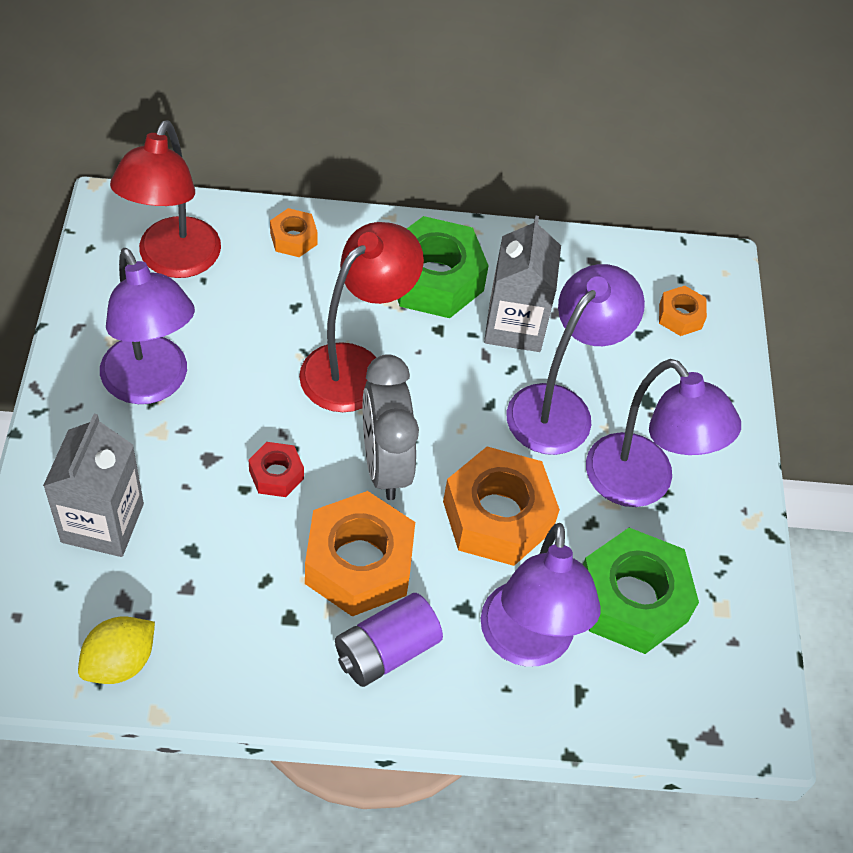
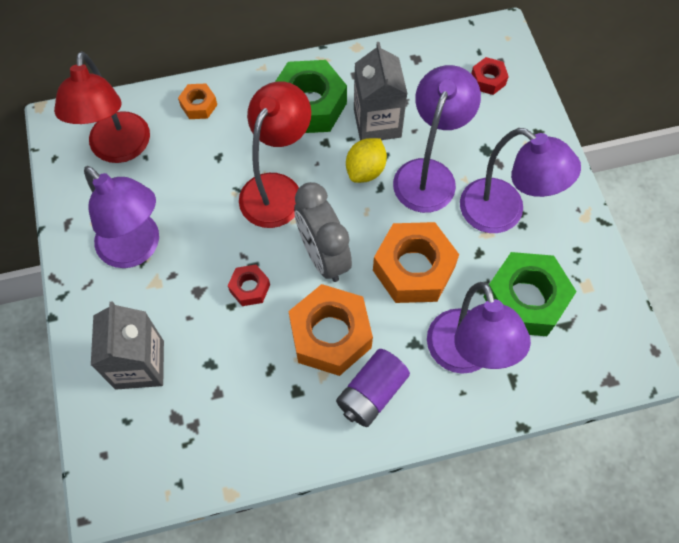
camera: 10 degrees left, 10 degrees up
yellow lemon [78,617,155,684] -> yellow lemon moved to [346,138,387,183]
orange nut [659,286,707,336] -> red nut [471,57,509,95]

